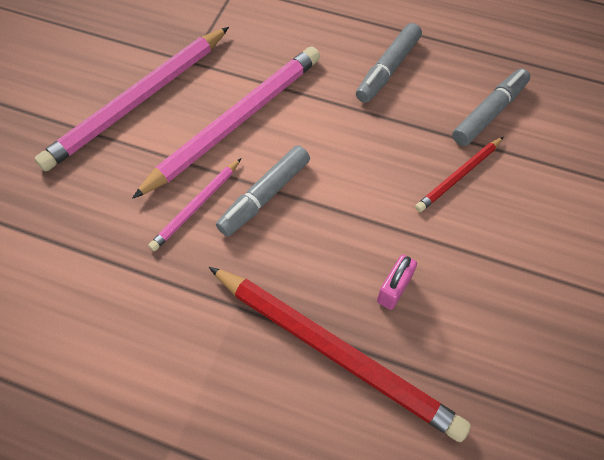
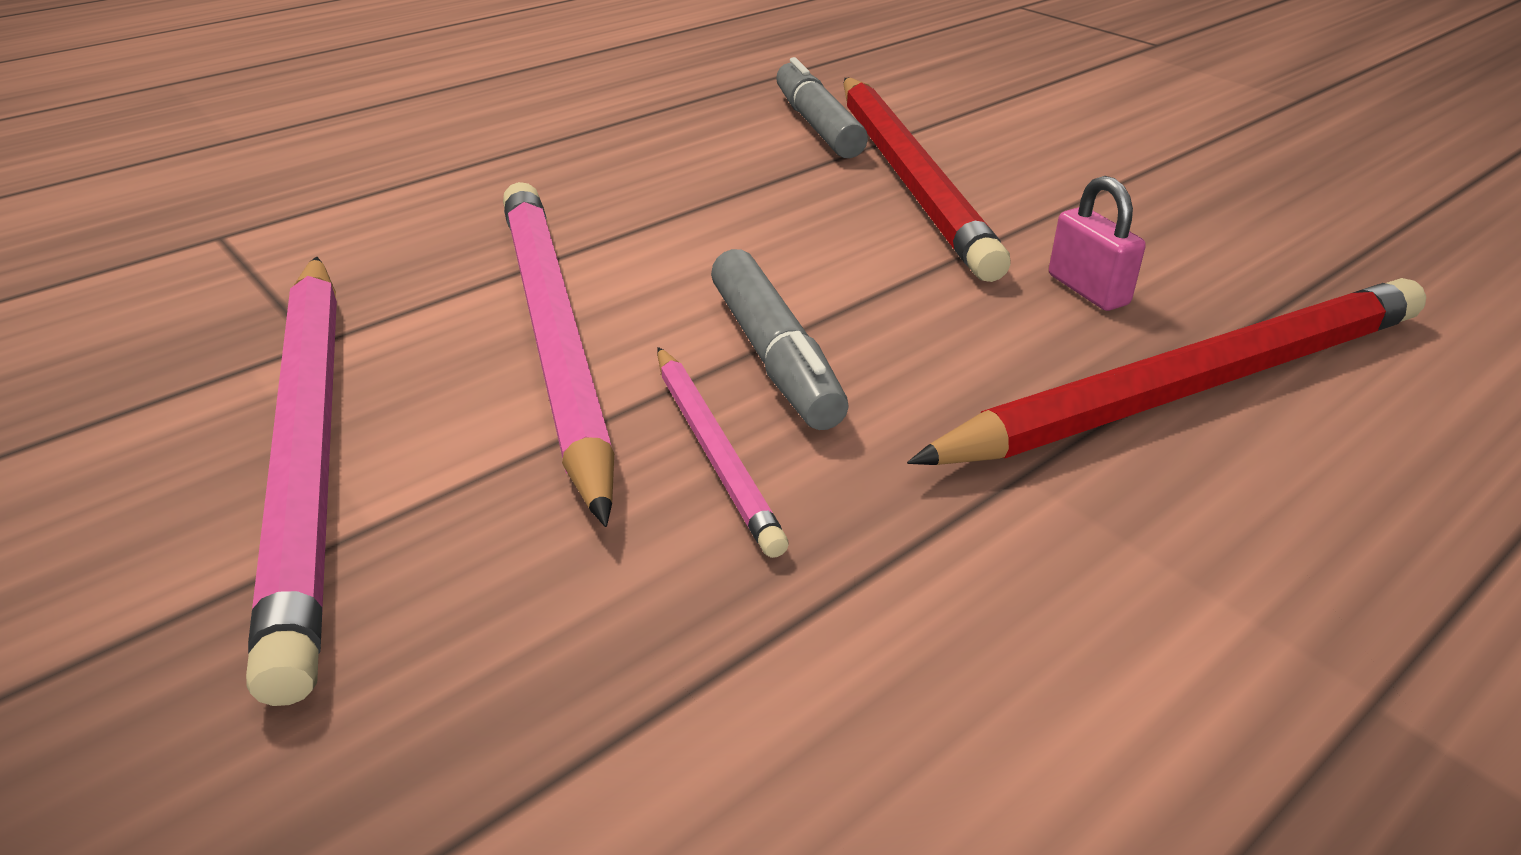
camera: 60 degrees left, 25 degrees down
grey marker [356,23,422,103] -> none
red pencil [415,137,503,212] -> red pencil [843,78,1011,282], size x2.02

